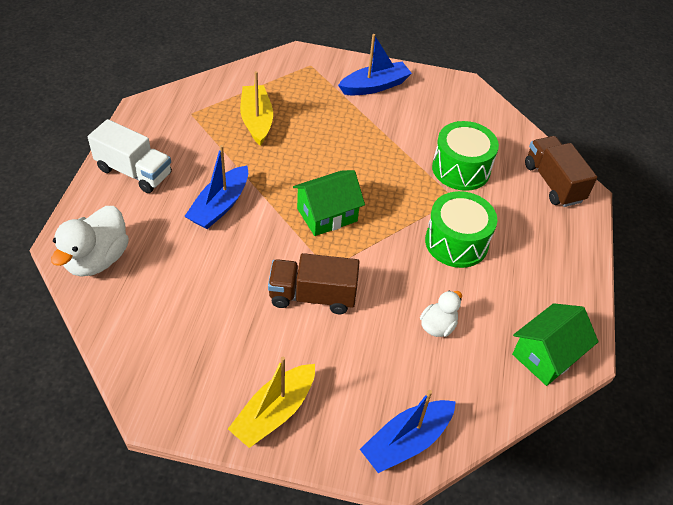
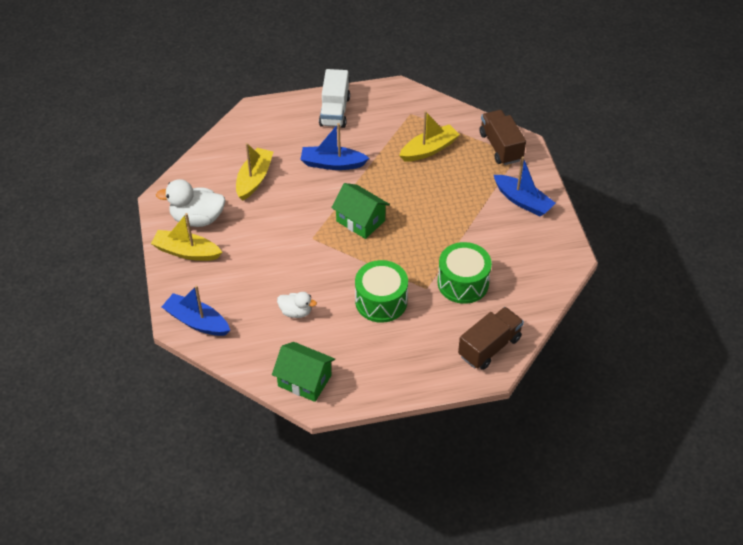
camera: 70 degrees right, 0 degrees up
white duck [51,206,129,277] -> white duck moved to [156,179,226,227]
brown truck [268,253,360,314] -> brown truck moved to [480,110,526,165]
none -> yellow boat [236,143,273,201]

